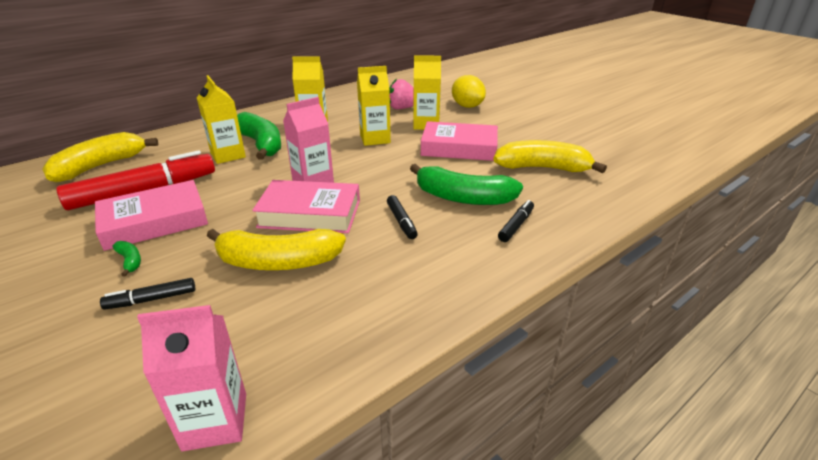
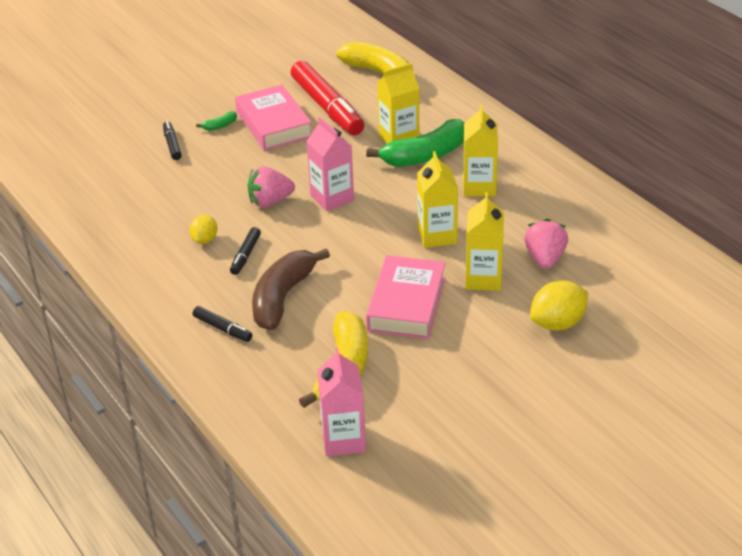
camera: 95 degrees right, 5 degrees up
pink carton [137,305,246,451] -> pink carton moved to [317,347,366,457]
yellow banana [207,229,346,270] -> none
pink book [252,180,360,233] -> pink strawberry [248,166,295,207]
black marker [387,195,418,239] -> black marker turned 60 degrees counterclockwise [230,227,261,275]
green banana [410,164,523,205] -> brown banana [252,248,330,330]
none -> yellow lemon [190,215,217,244]

